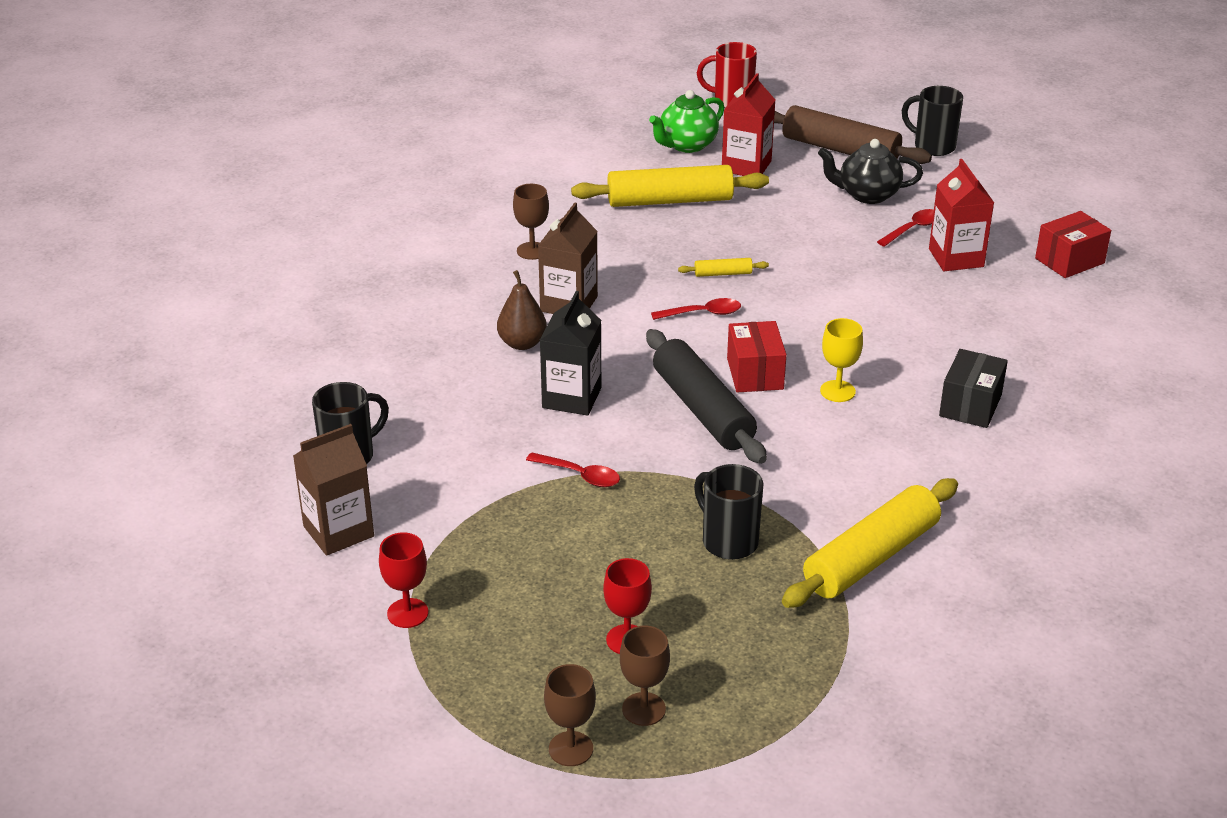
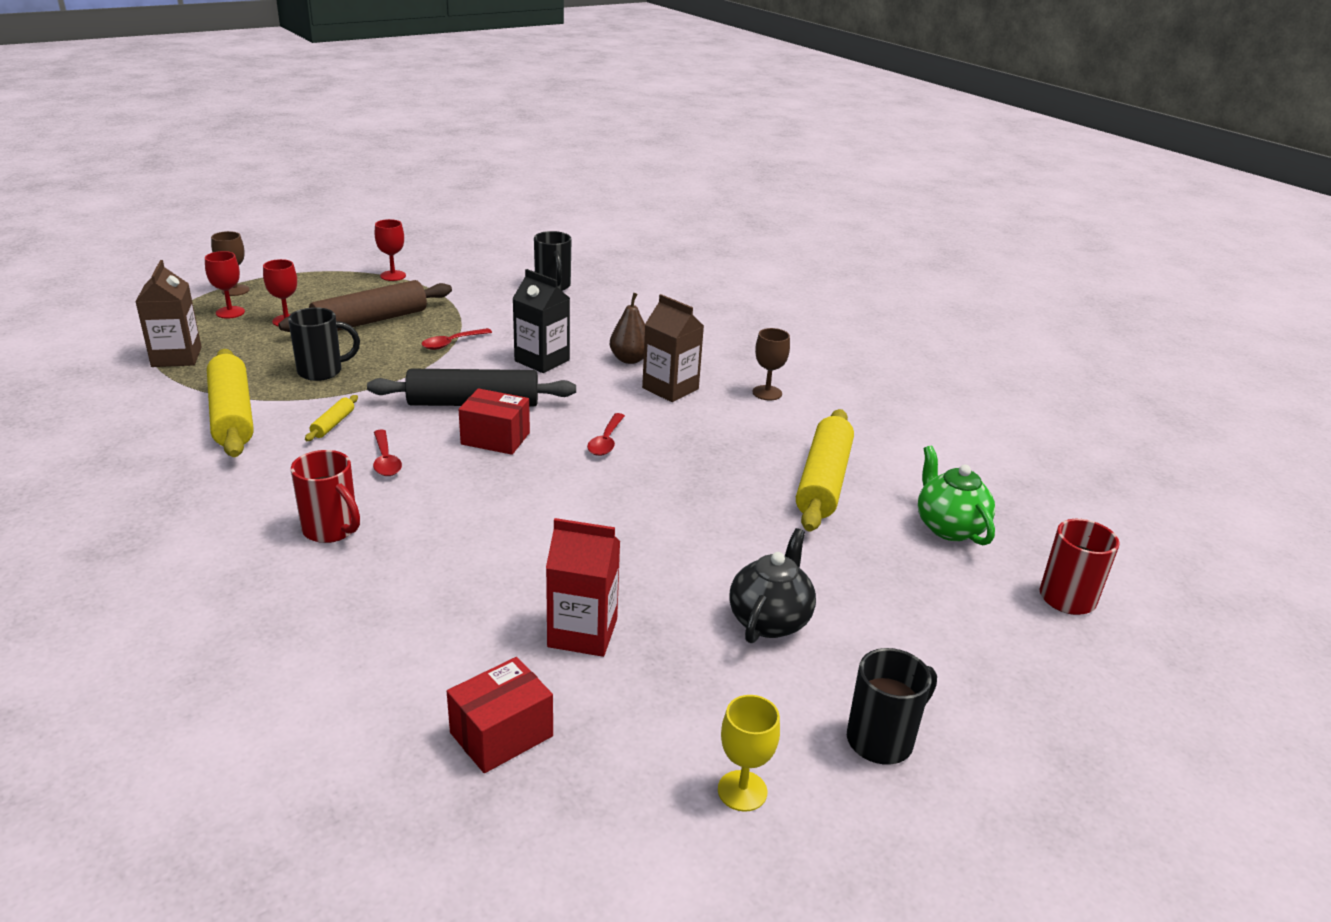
camera: 110 degrees right, 5 degrees down
brown carton [293,424,374,556] -> brown carton moved to [135,260,202,367]
brown goblet [620,626,670,726] -> red goblet [205,251,245,319]
yellow rolling pin [678,258,769,277] -> yellow rolling pin moved to [305,395,358,441]
red carton [722,73,775,176] -> none
brown rolling pin [774,105,932,164] -> brown rolling pin moved to [278,280,452,332]
yellow goblet [820,318,863,402] -> yellow goblet moved to [718,695,780,812]
red spoon [877,209,934,247] -> red spoon moved to [373,429,402,476]
black box [939,349,1008,428] -> red mug [291,450,360,543]
red box [1035,211,1111,278] -> red box turned 60 degrees clockwise [447,657,553,773]

